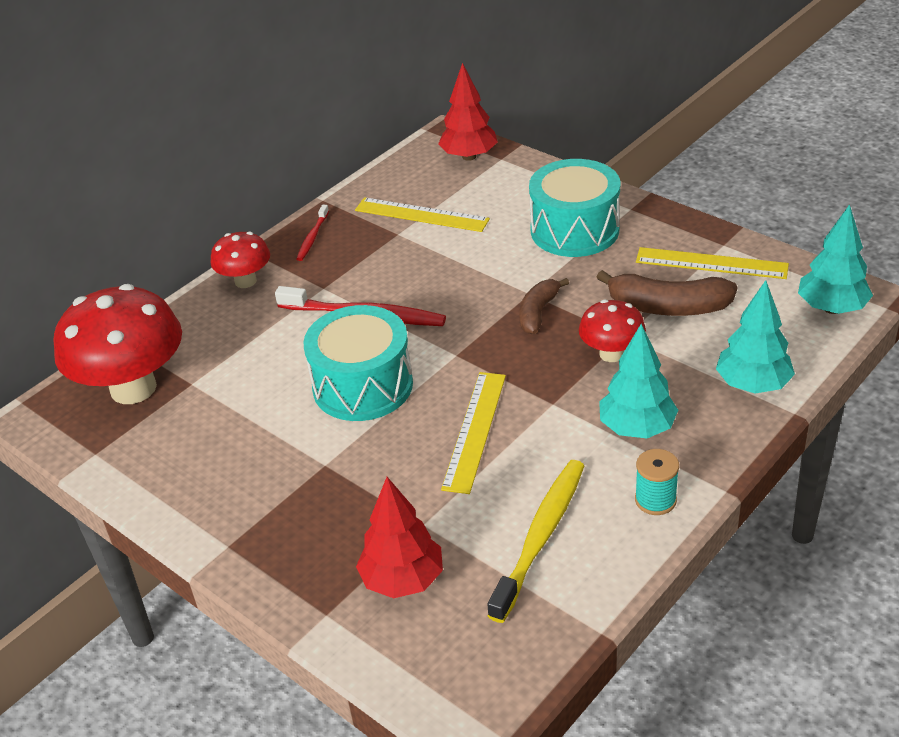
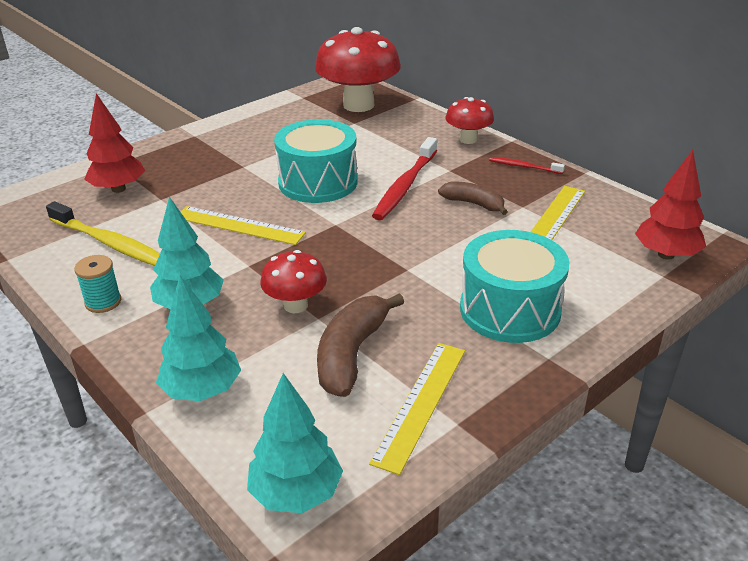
camera: 95 degrees right, 5 degrees down
brown banana [519,278,569,334] -> brown banana moved to [438,181,508,215]

